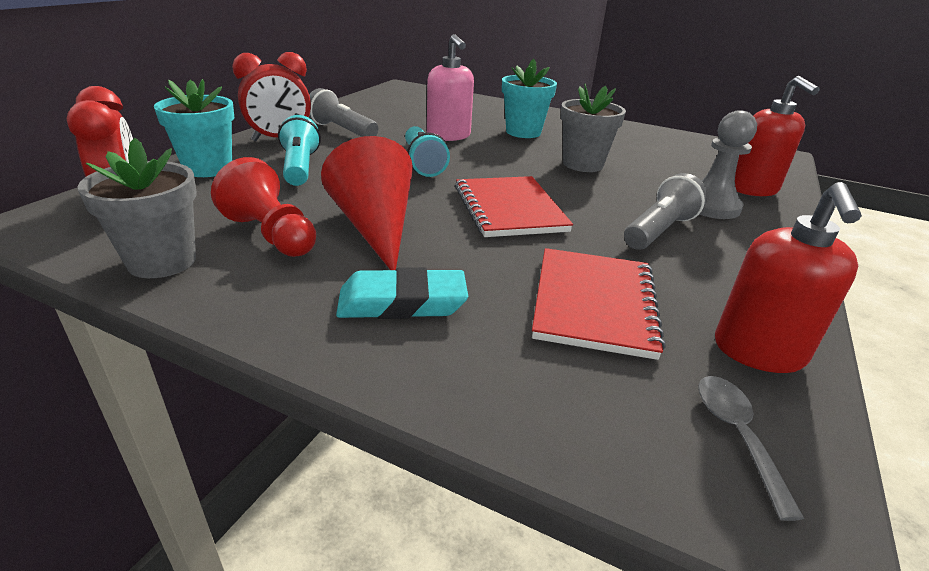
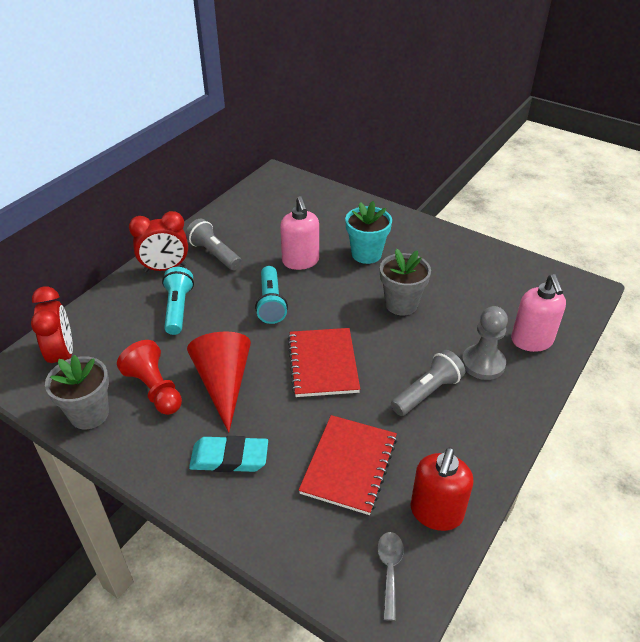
camera: 10 degrees right, 10 degrees up
turquoise flower pot [154,79,234,177] -> none
red soap dispenser [735,76,820,196] -> pink soap dispenser [511,274,566,352]

